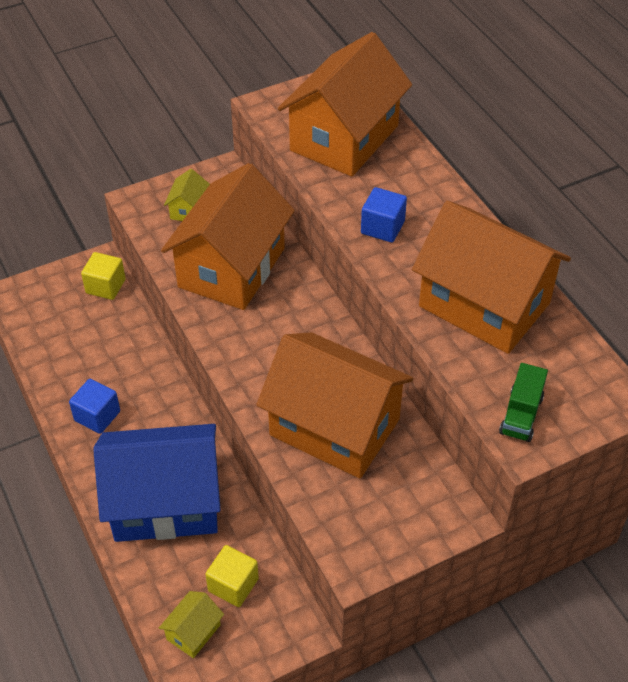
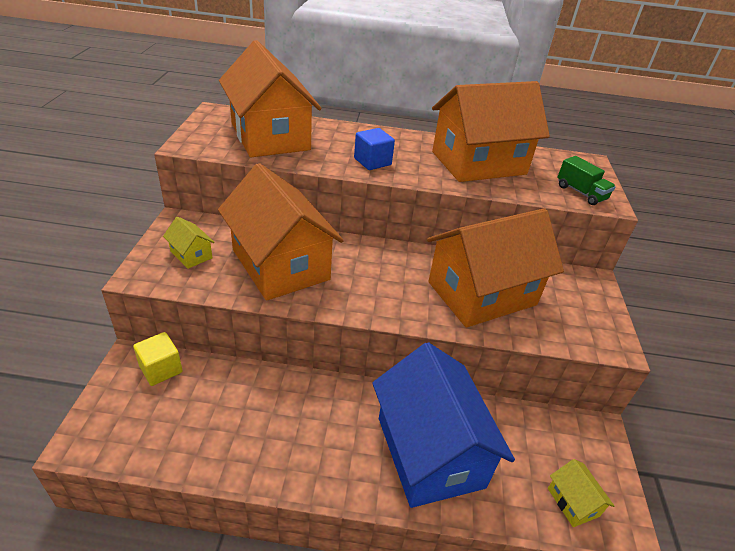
camera: 60 degrees left, 10 degrees down
blue cube [69,379,120,434] -> none
blue house [93,424,221,542] -> blue house turned 45 degrees counterclockwise [372,342,515,508]
yellow cube [205,545,259,607] -> none

